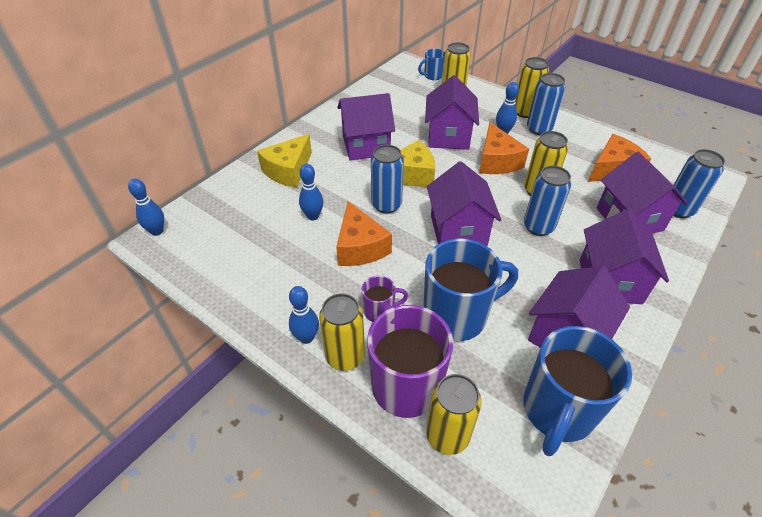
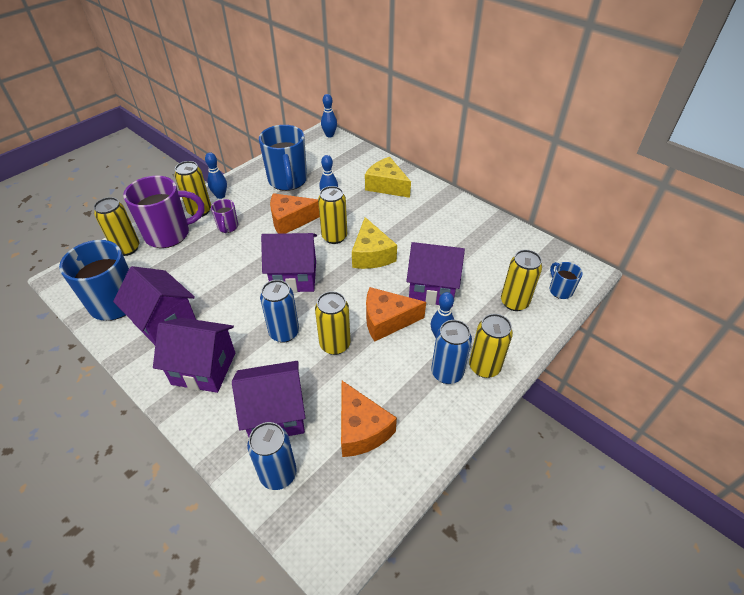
camera: 95 degrees right, 0 degrees up
purple house [337,93,395,161] -> none
blue can [371,145,404,214] -> yellow can [318,186,347,244]
blue mug [424,239,518,341] -> blue mug moved to [259,125,307,191]

